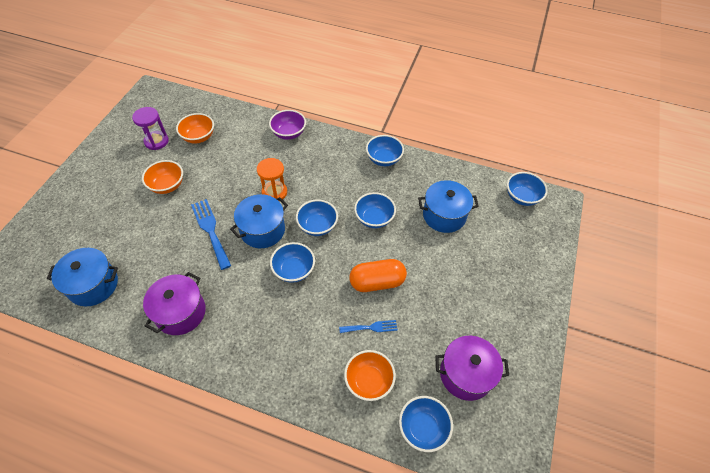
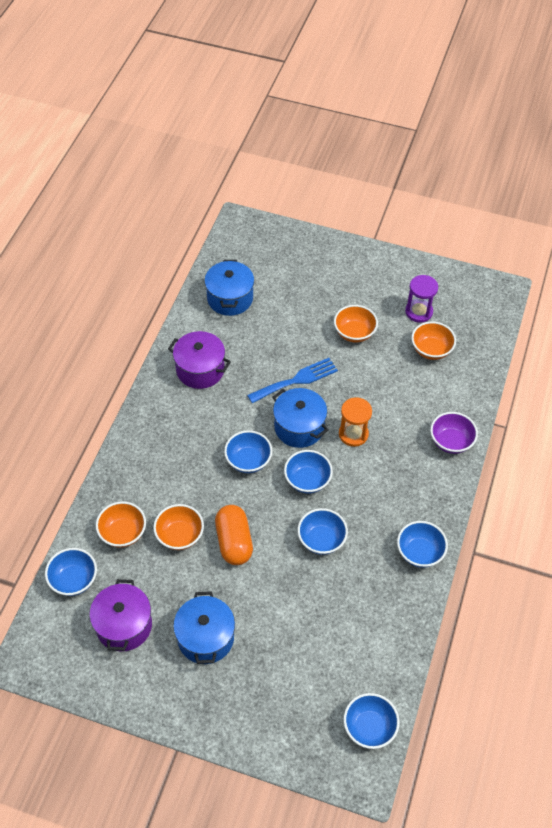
camera: 90 degrees right, 0 degrees up
blue fork [339,320,398,333] -> orange bowl [153,504,204,550]
blue pot [418,180,479,233] -> blue pot moved to [173,591,235,664]

